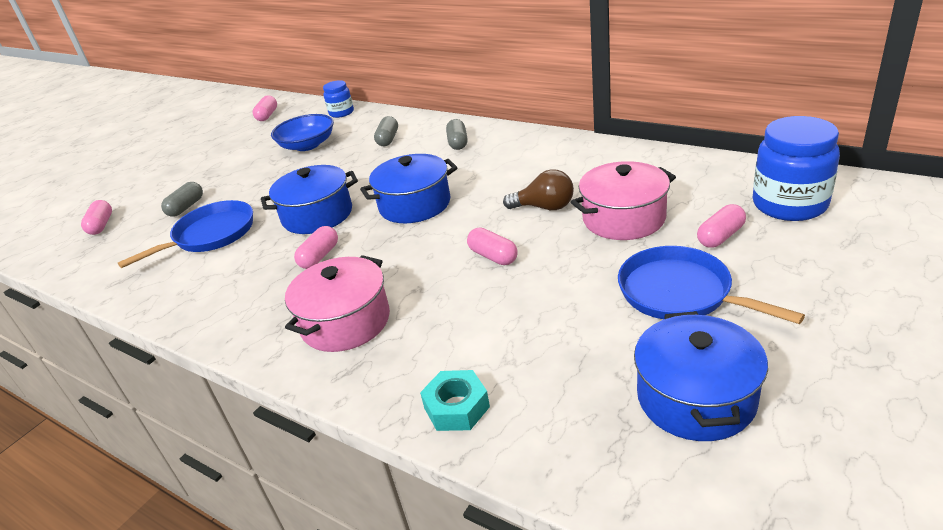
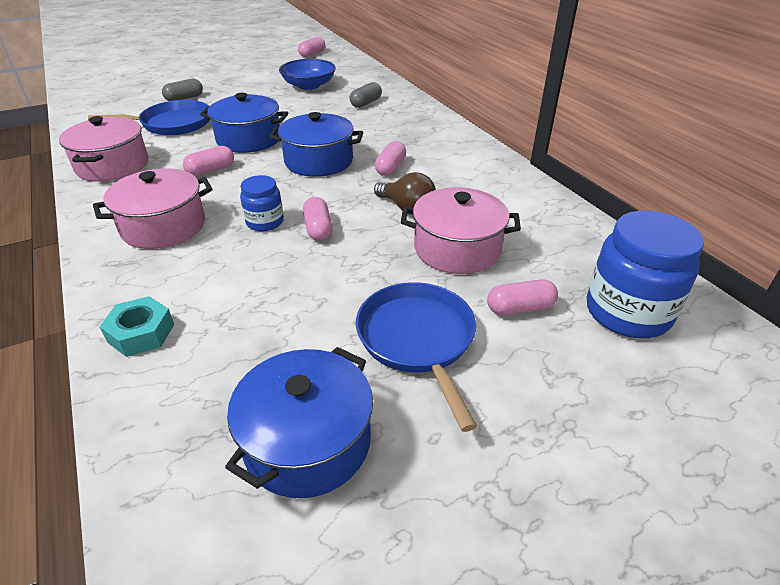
camera: 25 degrees right, 5 degrees up
pink capsule [81,200,112,235] -> pink capsule moved to [375,141,406,176]
blue jar [323,80,354,118] -> blue jar moved to [240,175,284,231]
grey capsule [446,119,468,150] -> none
none -> pink pot [59,116,148,182]

